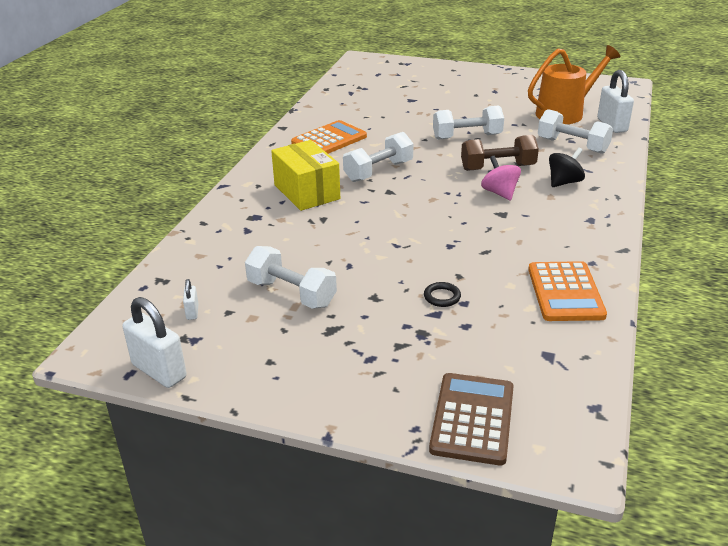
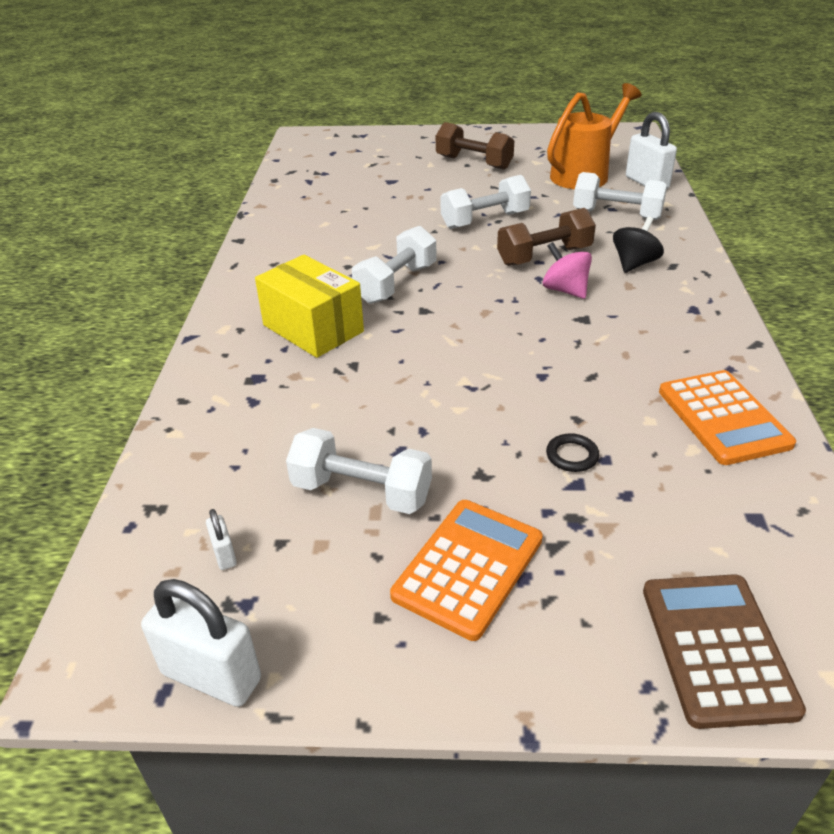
camera: 15 degrees left, 5 degrees up
orange calculator [291,120,367,154] -> orange calculator moved to [390,500,543,641]
none -> brown dumbbell [436,122,514,170]

